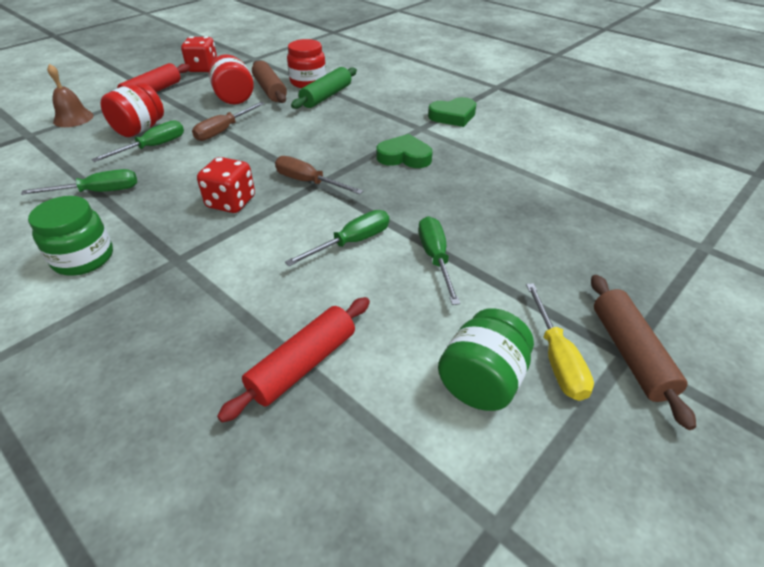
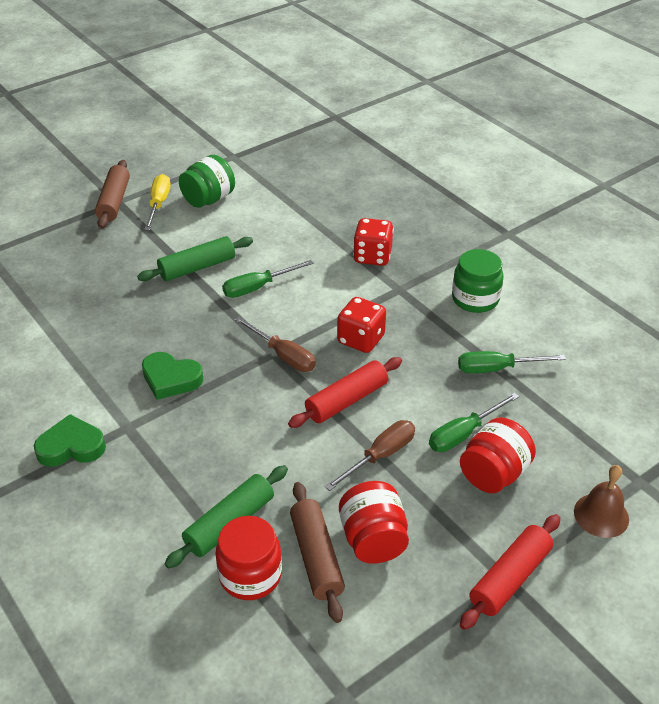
camera: 170 degrees left, 0 degrees up
red dice [181,36,217,72] -> red dice moved to [353,218,394,266]
red rolling pin [217,297,370,423] -> red rolling pin moved to [288,357,402,428]
green screwdriver [418,216,460,305] -> green rolling pin [137,236,253,281]

